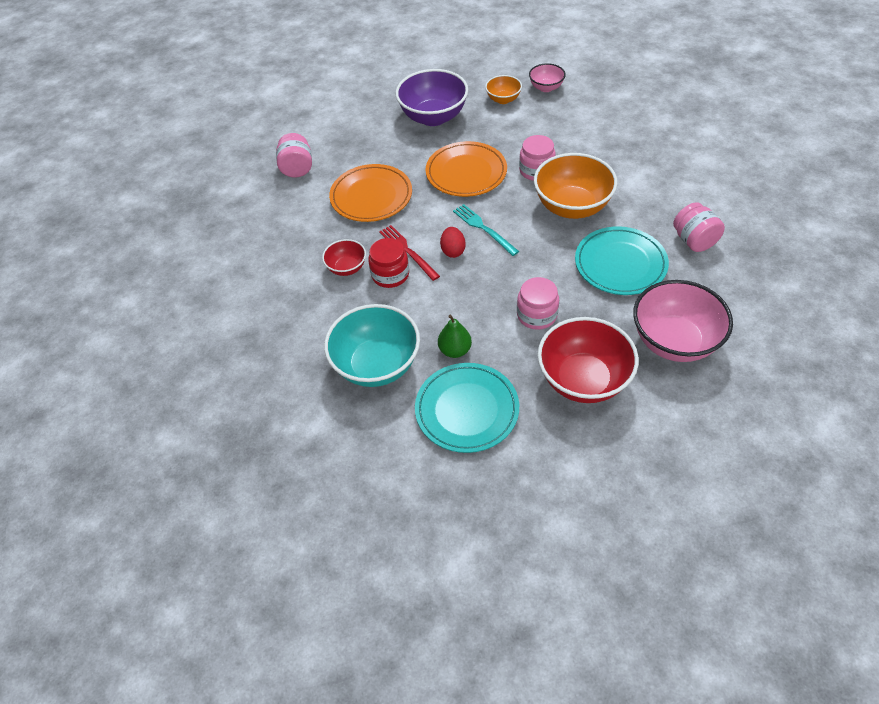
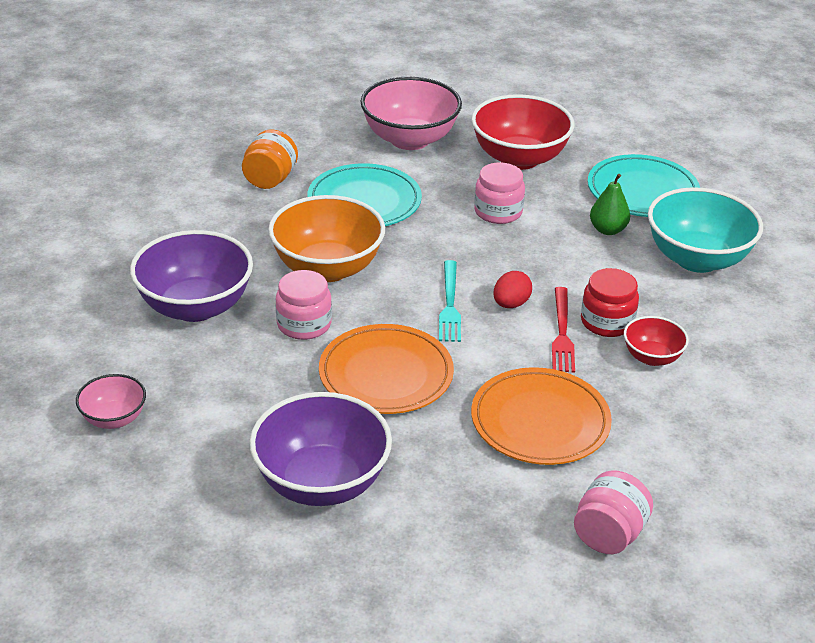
camera: 145 degrees left, 15 degrees down
orange bowl [485,75,522,104] -> none
pink jar [673,202,725,252] -> orange jar [242,129,298,189]
none -> purple bowl [130,230,253,322]

